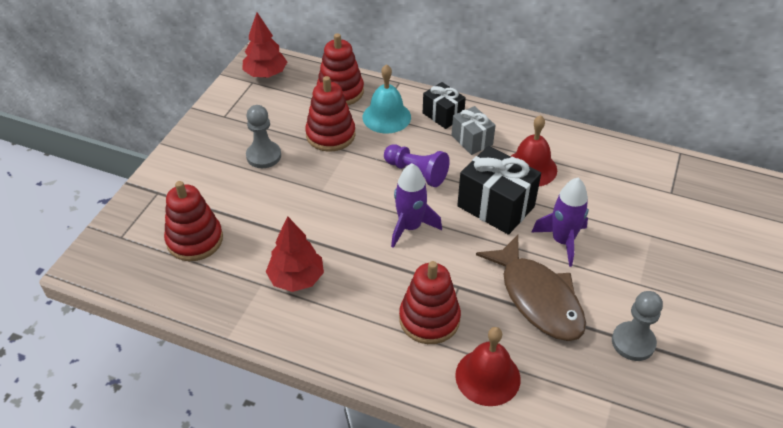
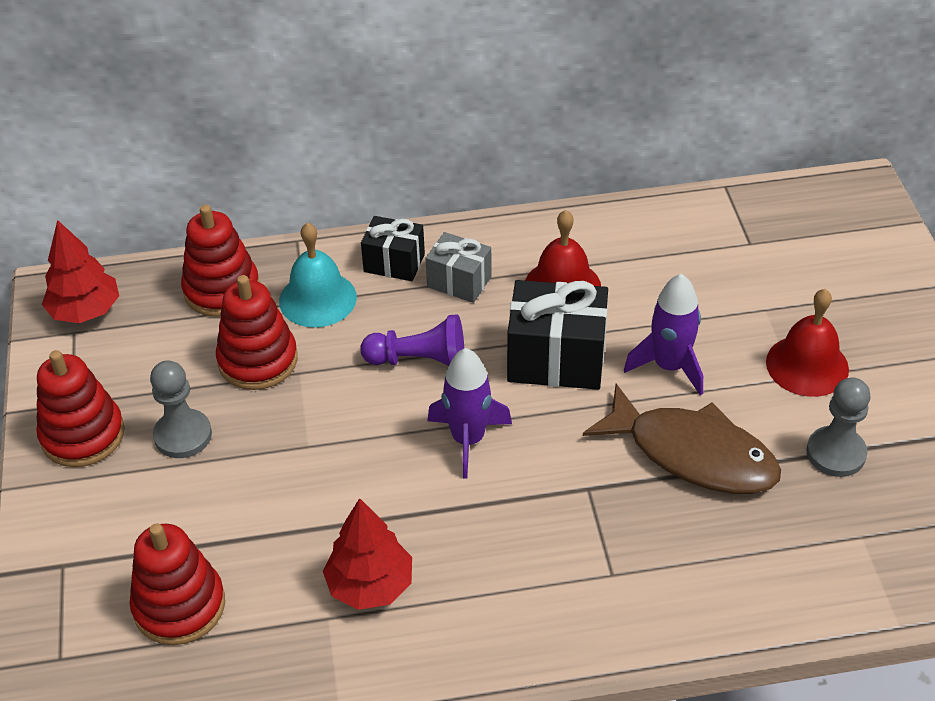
camera: 30 degrees left, 0 degrees up
red stacking toy [399,261,461,344] -> red stacking toy moved to [37,350,125,467]
red bell [455,327,521,406] -> red bell moved to [766,289,849,397]

